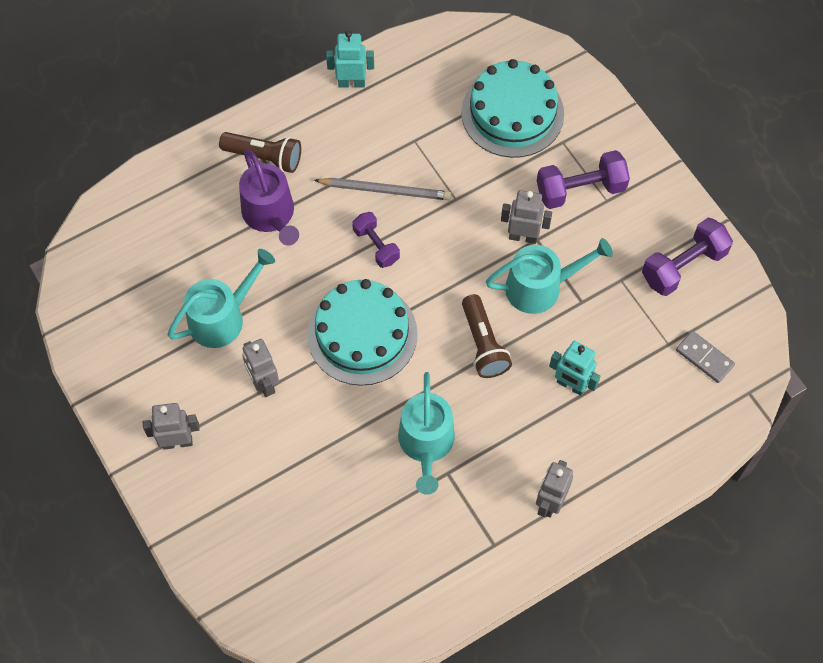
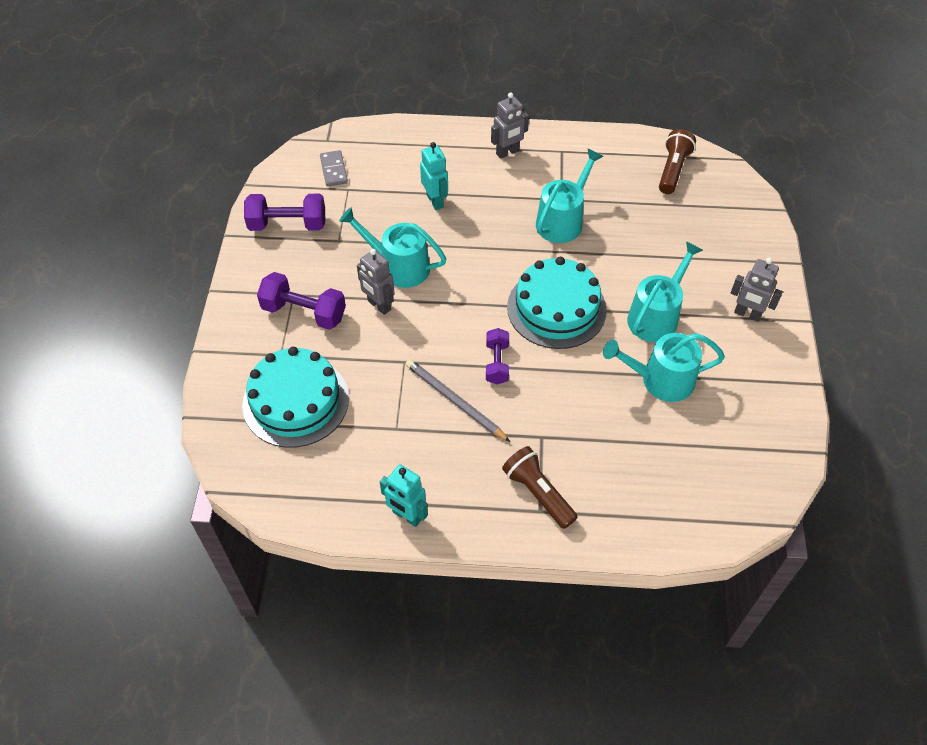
camera: 145 degrees left, 10 degrees down
purple watering can [239,149,299,245] -> none
grey robot [242,339,279,397] -> turquoise watering can [627,241,703,342]
brown flashlight [462,294,512,378] -> brown flashlight moved to [659,129,696,194]

